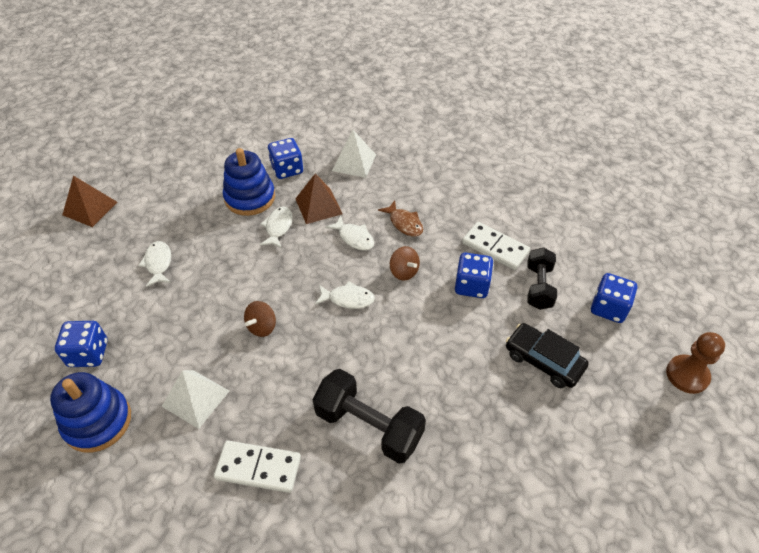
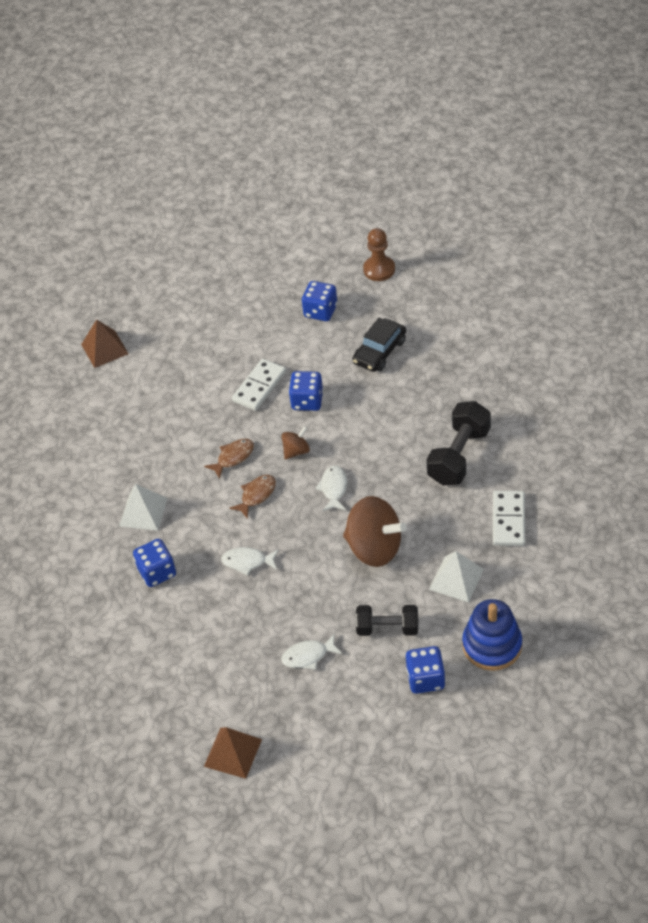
camera: 90 degrees left, 0 degrees up
blue stacking toy [223,148,275,216] -> none
brown spinning top [244,301,276,337] -> brown spinning top [343,496,407,567], size x2.05
brown pyramid [295,173,342,224] -> brown pyramid moved to [81,319,129,368]
white fish [325,216,374,250] -> brown fish [229,475,276,519]
black dumbbell [528,248,557,310] -> black dumbbell moved to [356,605,418,636]

